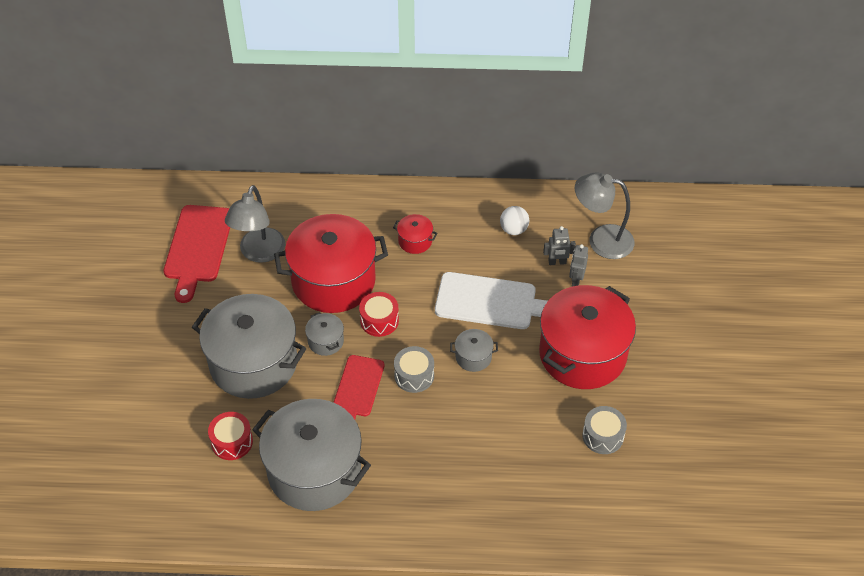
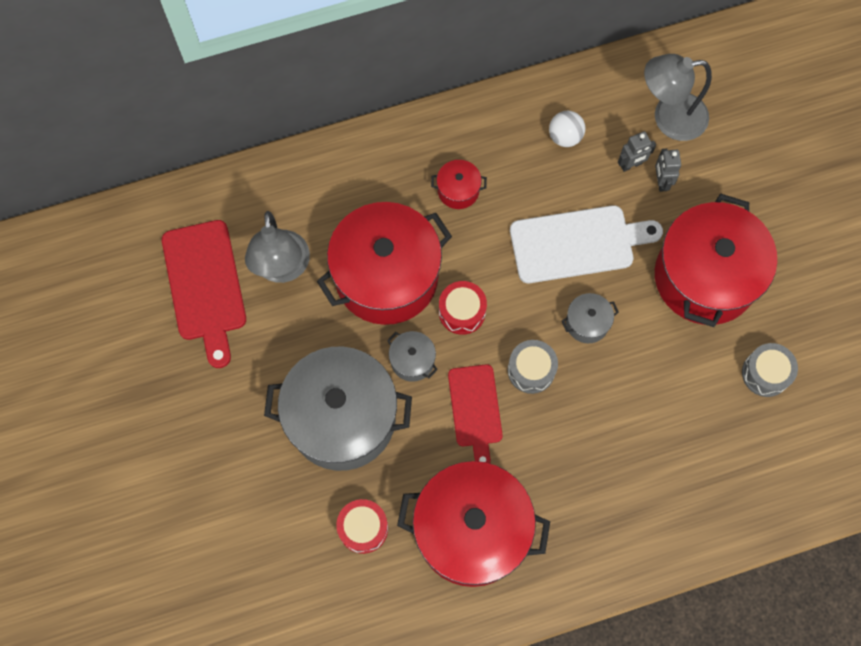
camera: 20 degrees left, 20 degrees up
grey pot [252,399,371,511] -> red pot [397,461,550,587]

